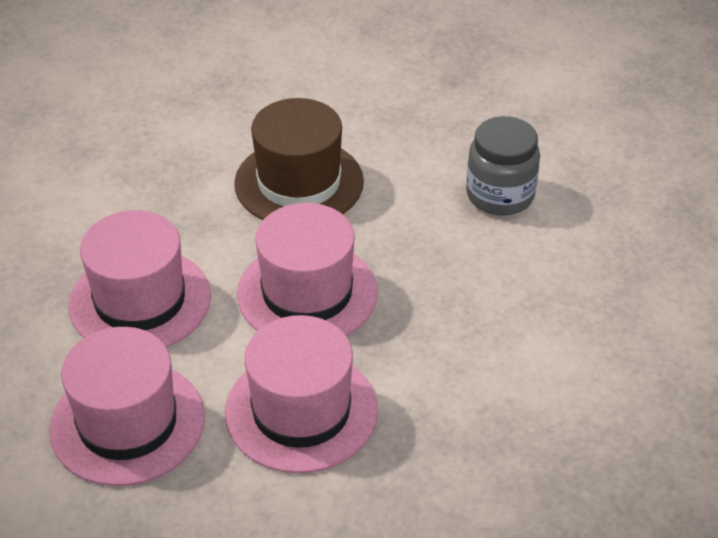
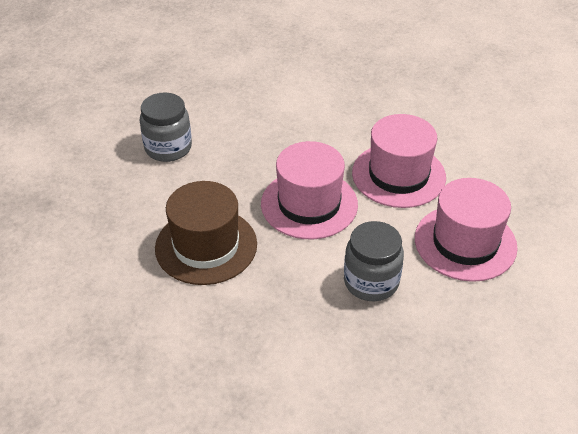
camera: 115 degrees left, 0 degrees up
pink hat [68,210,211,347] -> grey jar [344,221,404,301]

